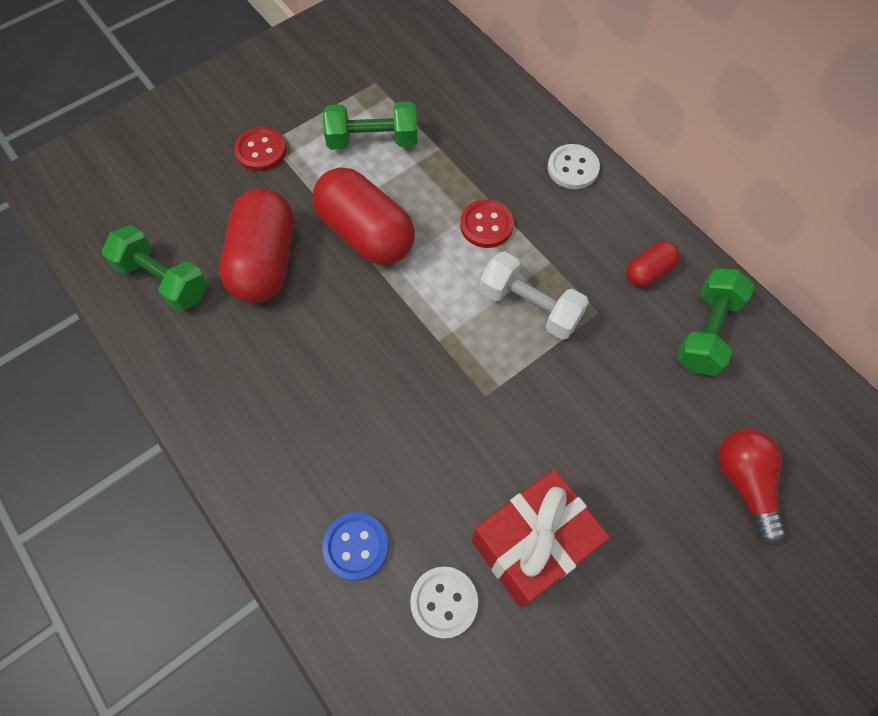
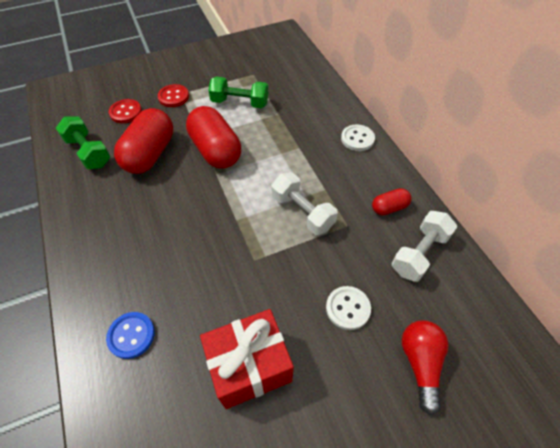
camera: 15 degrees right, 10 degrees down
white button [410,566,478,639] -> white button moved to [326,286,371,330]
red button [460,199,514,248] -> red button moved to [109,99,142,123]
green dumbbell [677,268,754,376] -> white dumbbell [392,211,457,282]

